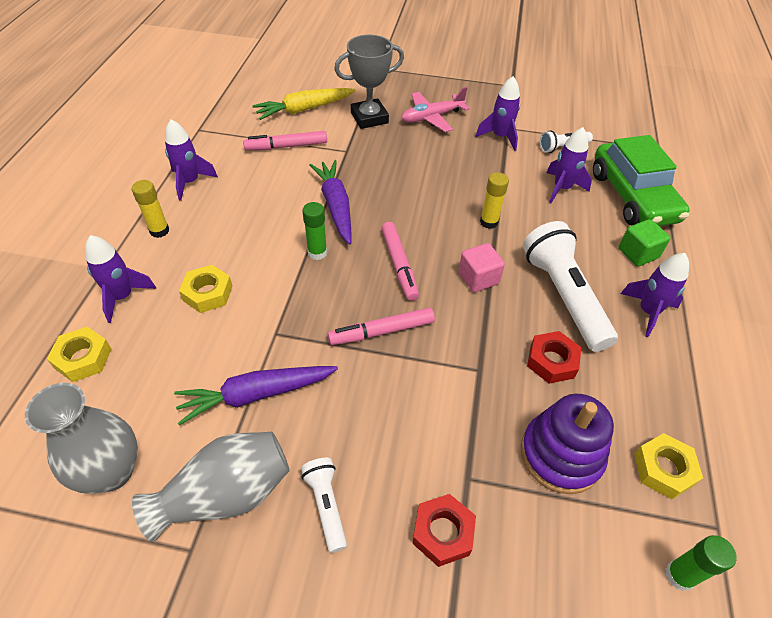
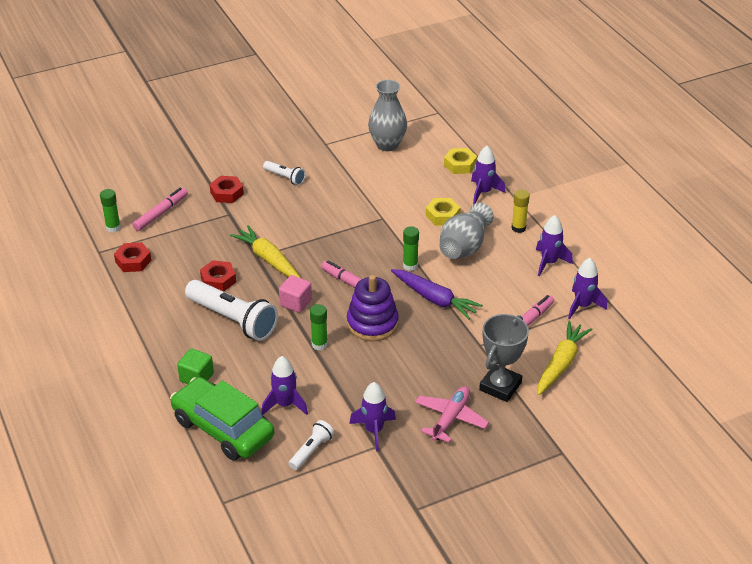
camera: 145 degrees right, 10 degrees down
grey vase [132,432,290,542] -> grey vase moved to [440,203,494,259]
purple carrot [174,366,338,425] -> none
pink marker [328,307,435,345] -> pink marker moved to [132,187,188,231]
yellow glue stick [480,172,509,229] -> green glue stick [310,304,328,350]
purple stacking toy [521,393,614,494] -> purple stacking toy moved to [347,275,399,341]
purple rocket [620,253,689,337] -> purple rocket moved to [568,258,607,319]
yellow nut [634,433,703,499] -> red nut [114,242,152,272]
none -> yellow carrot [230,225,300,278]

